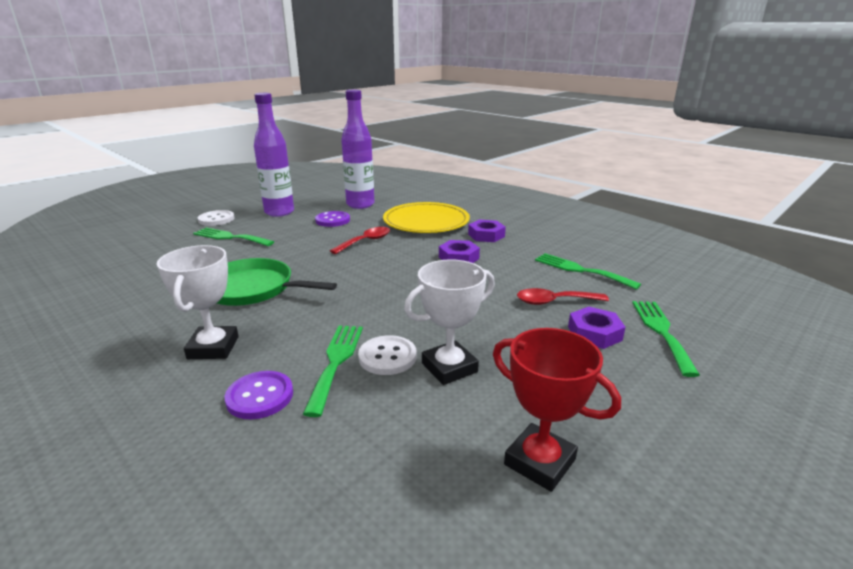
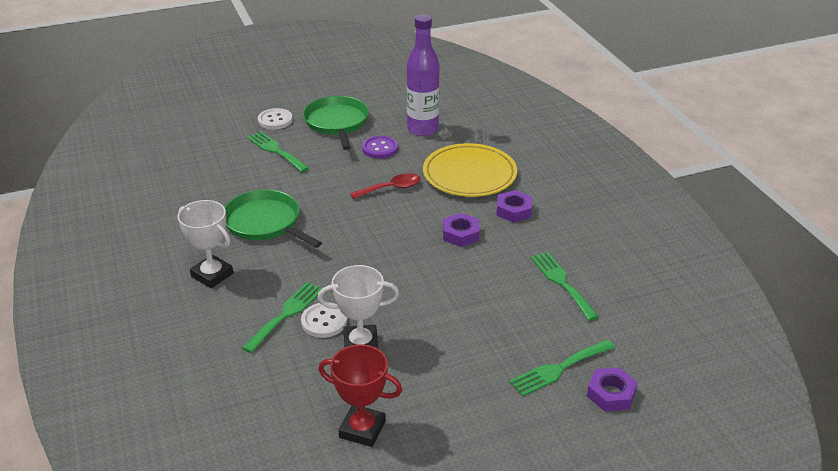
camera: 25 degrees right, 10 degrees up
white trophy [157,245,239,359] -> white trophy turned 75 degrees counterclockwise [177,200,233,288]
purple button [225,371,293,419] -> none
purple bottle [254,93,294,217] -> green pan [303,96,369,150]
red trophy [493,328,621,492] -> red trophy turned 45 degrees counterclockwise [318,344,402,447]
red spoon [517,288,609,305] -> none
purple nut [568,307,626,349] -> purple nut moved to [587,367,638,412]
green fork [632,301,700,377] -> green fork turned 150 degrees counterclockwise [509,339,615,396]

